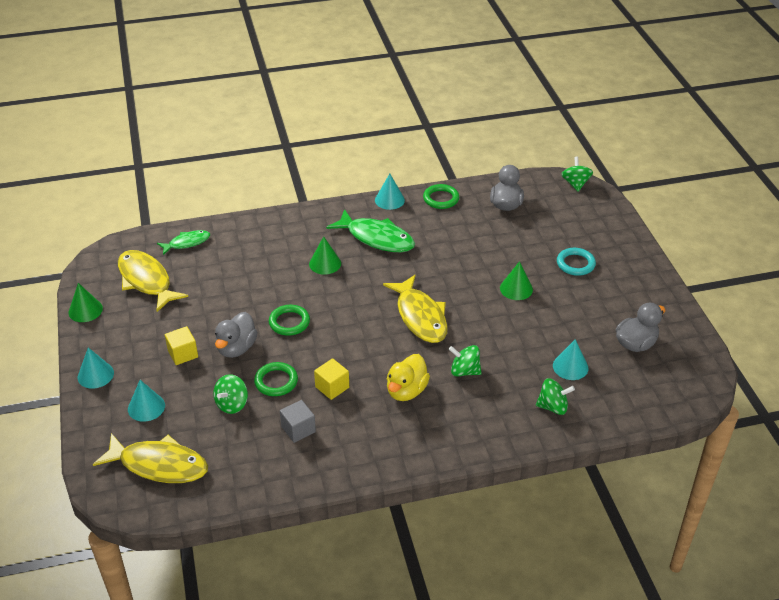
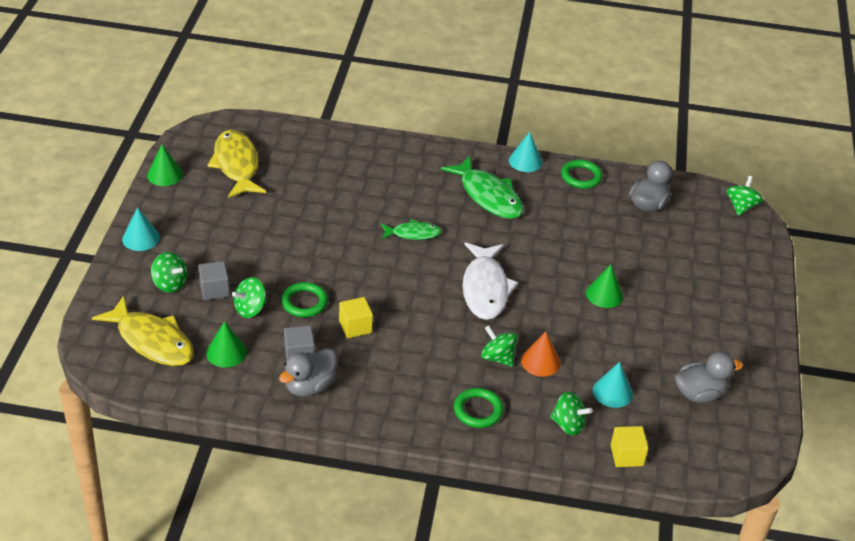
camera: 20 degrees right, 0 degrees up
turquoise cone [128,380,165,422] -> green spinning top [151,252,187,293]
green fish [157,230,210,255] -> green fish moved to [381,219,442,240]
yellow cube [165,326,198,365] -> yellow cube moved to [611,426,648,467]
grey duck [215,312,258,358] -> grey duck moved to [279,348,337,397]
green ring [269,305,310,336] -> green ring moved to [454,388,503,428]
green cone [309,236,341,275] -> green cone moved to [206,321,247,367]
yellow fish [383,275,448,343] -> white fish [463,242,518,320]
yellow duck [387,354,430,401] -> none
turquoise ring [557,248,596,276] -> none
none -> grey cube [198,261,230,300]
none -> orange cone [521,331,561,377]

